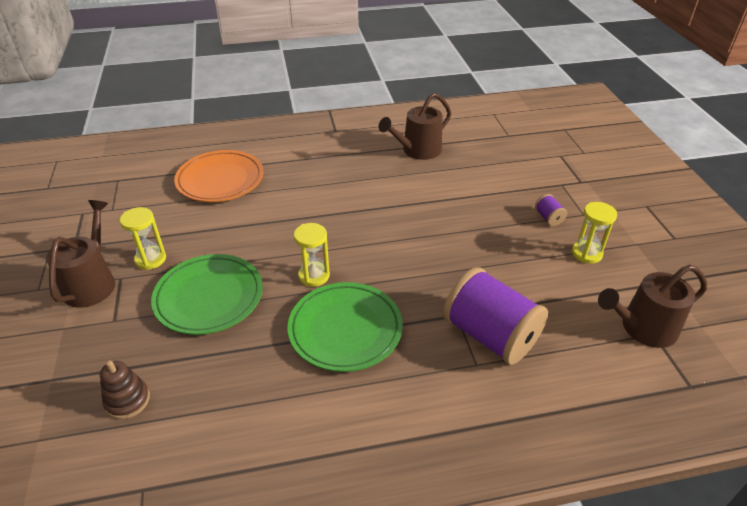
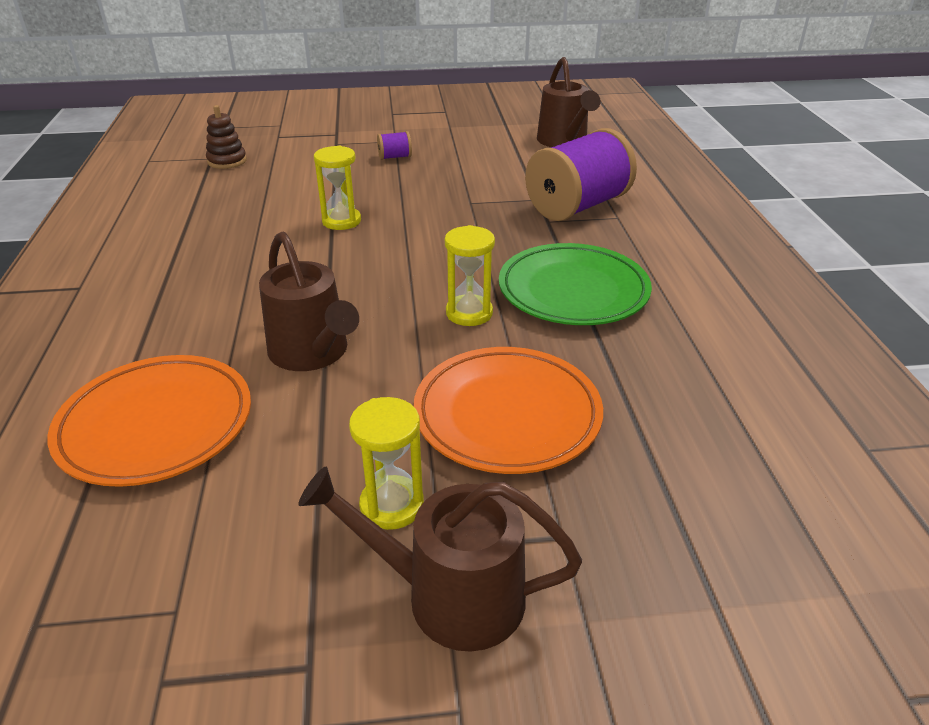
camera: 85 degrees left, 5 degrees down
brown stacking toy [100,360,150,419] -> brown stacking toy moved to [206,105,247,169]
green plate [151,254,263,335] -> orange plate [414,347,603,474]
brown watering can [378,93,451,160] -> brown watering can moved to [259,231,359,371]
yellow hourglass [572,202,617,264] -> yellow hourglass moved to [314,146,361,230]

